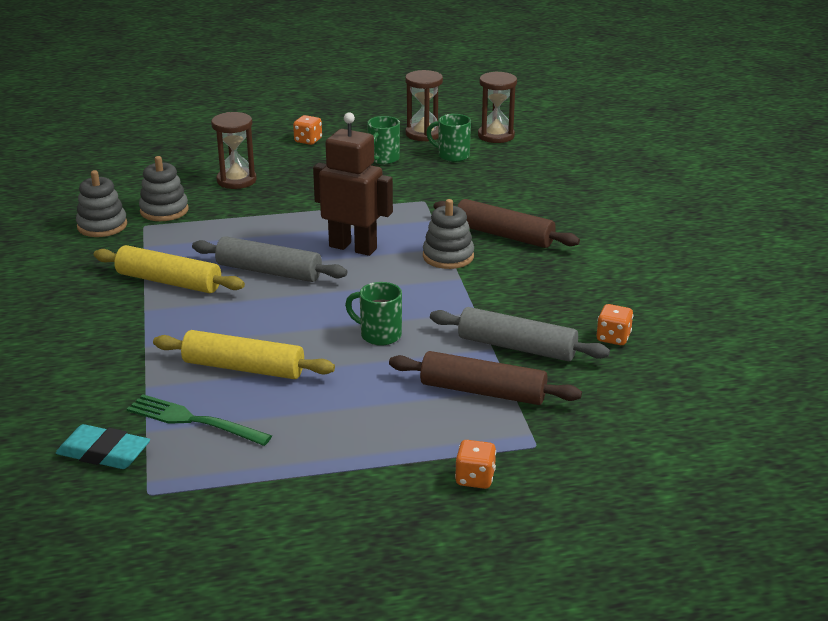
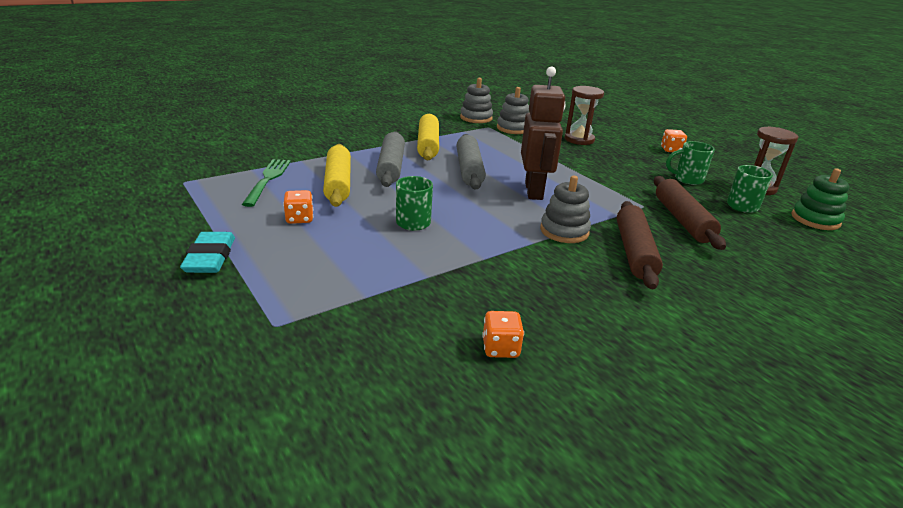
camera: 65 degrees right, 0 degrees up
turquoise eraser [56,424,150,469] -> turquoise eraser moved to [180,232,235,273]
brown rolling pin [389,351,582,405] -> brown rolling pin moved to [654,176,726,250]
grey rolling pin [430,307,610,362] -> grey rolling pin moved to [376,131,405,187]
orange dice [455,440,496,489] -> orange dice moved to [283,190,313,224]
brown hourglass [478,71,517,143] -> green stacking toy [791,169,849,230]

